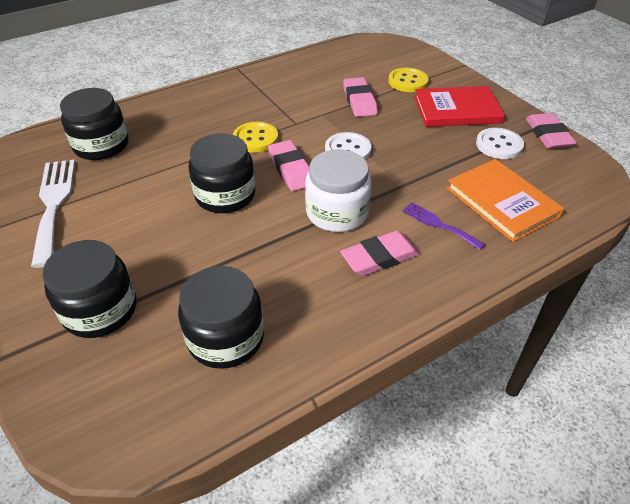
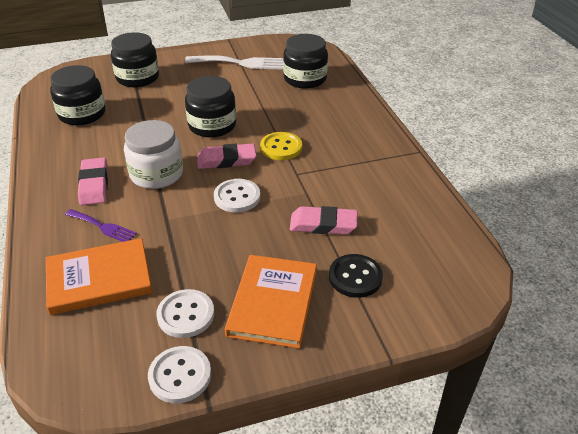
camera: 105 degrees right, 5 degrees down
yellow button [388,68,429,92] -> black button [329,254,383,298]
purple fork [402,202,485,250] -> purple fork turned 60 degrees clockwise [65,209,137,242]
red book [414,86,505,127] -> orange book [225,255,317,349]
pink eraser [526,113,577,149] -> white button [148,346,211,404]

